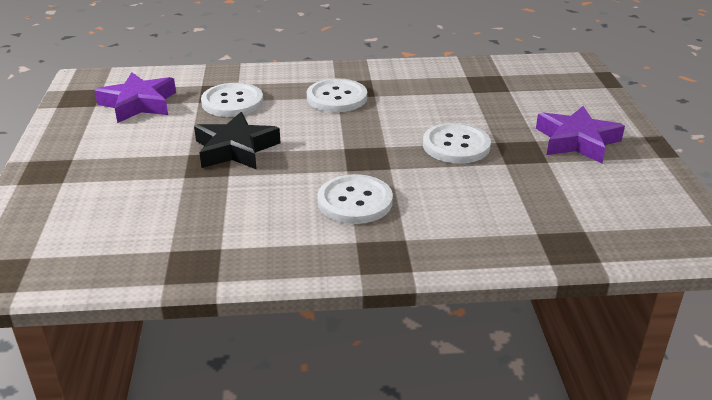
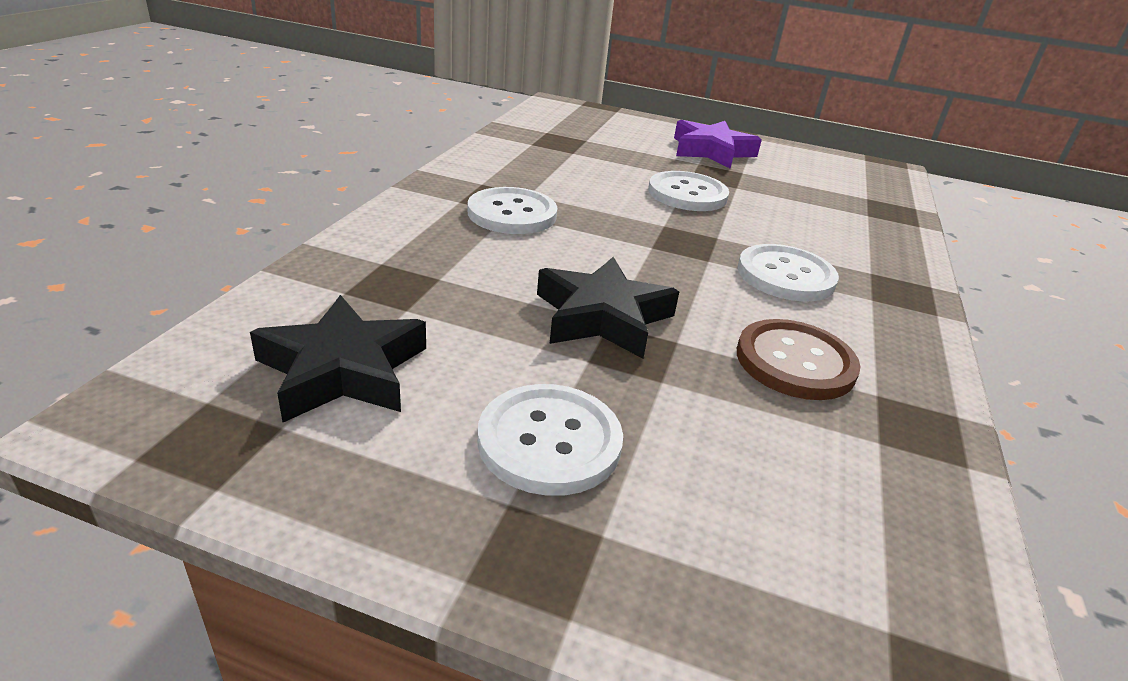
camera: 70 degrees left, 0 degrees up
purple star [94,72,176,123] -> black star [250,295,426,422]
white button [201,83,263,117] -> white button moved to [478,384,623,496]
none -> brown button [737,319,861,400]

